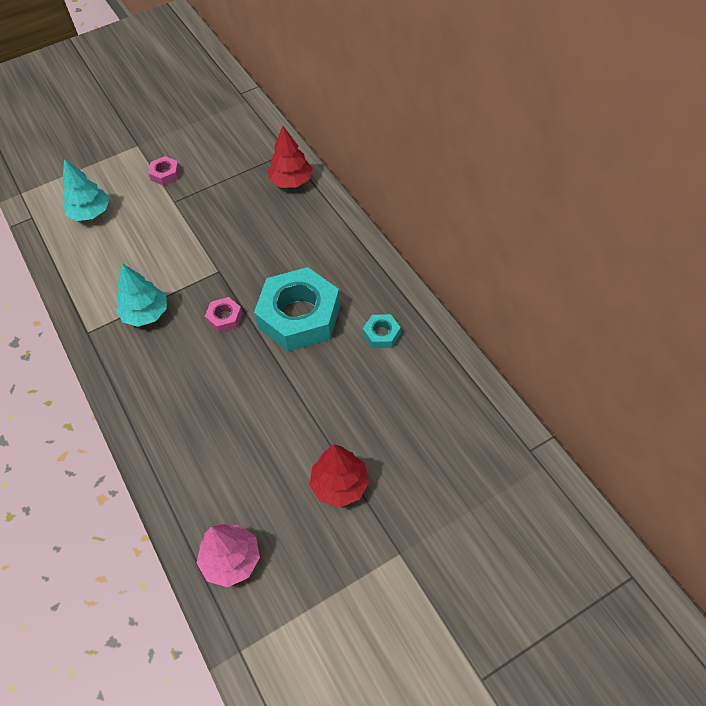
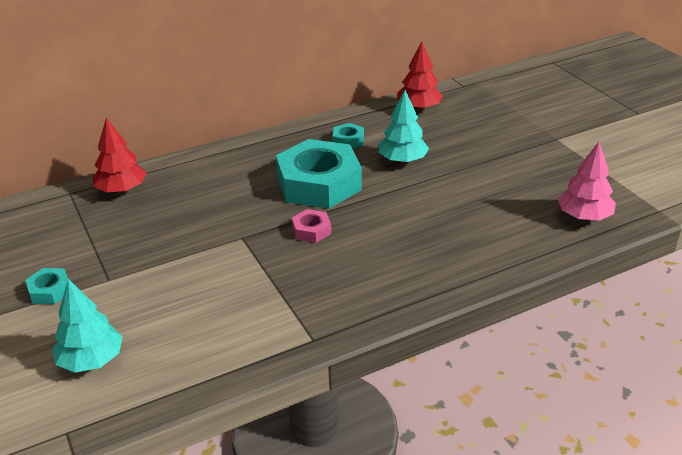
camera: 90 degrees left, 20 degrees down
turquoise tree [116,263,167,327] -> turquoise tree moved to [379,90,429,164]
pink nut [148,156,180,186] -> turquoise nut [25,268,68,304]
red tree [309,444,370,507] -> red tree moved to [397,42,443,111]

